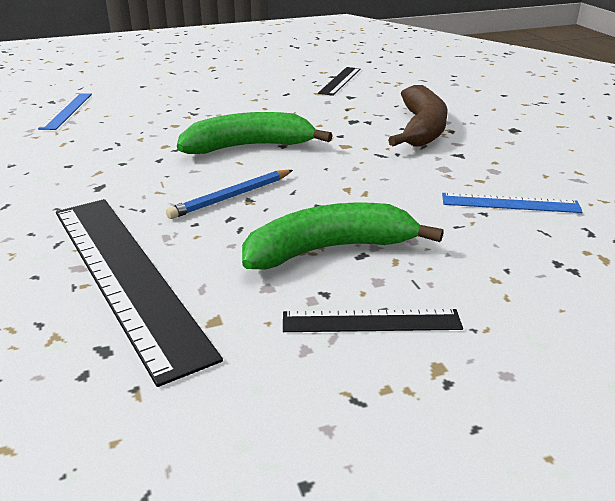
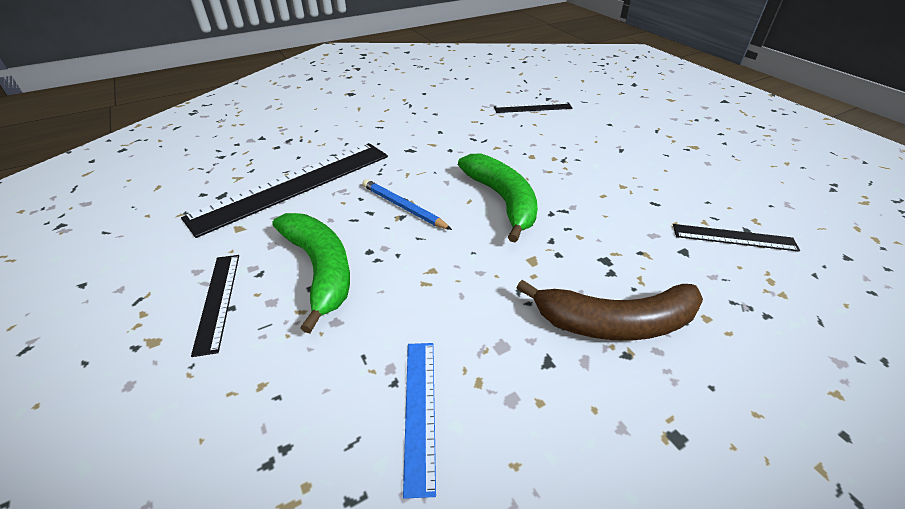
camera: 80 degrees right, 10 degrees up
blue ruler [38,93,92,130] -> black ruler [494,102,573,113]

